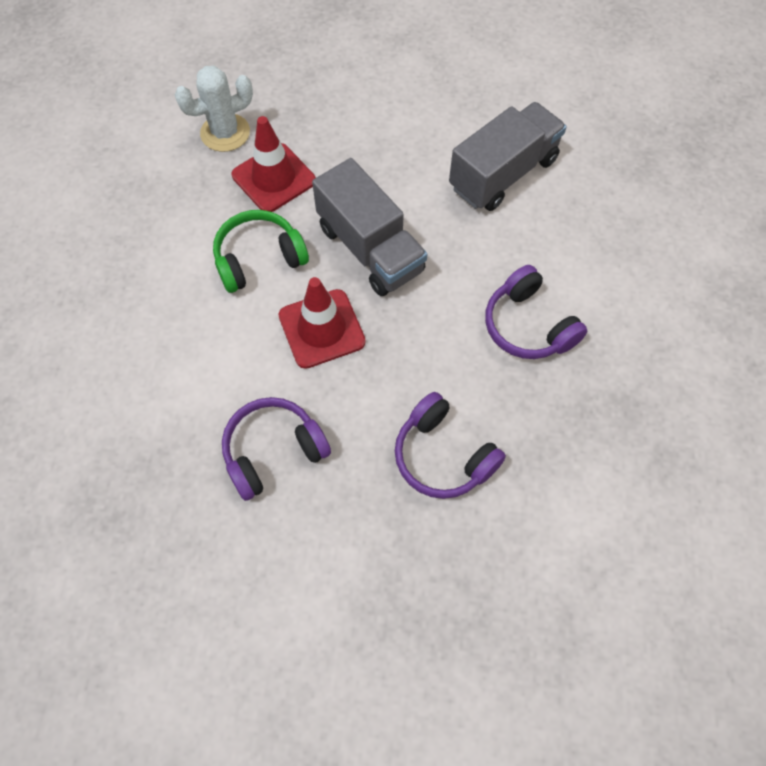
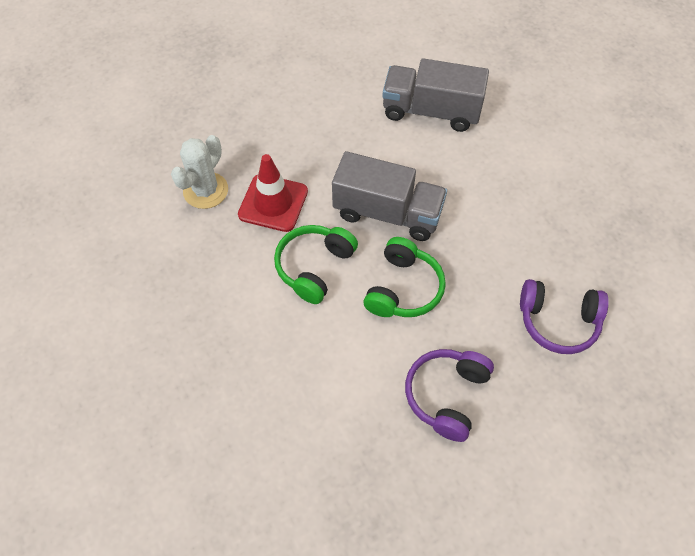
camera: 35 degrees left, 5 degrees down
red traffic cone [279,277,366,369] -> green headphones [364,237,446,317]
grey truck [449,102,567,211] -> grey truck turned 90 degrees counterclockwise [382,58,489,132]
purple headphones [485,265,587,359] -> none

